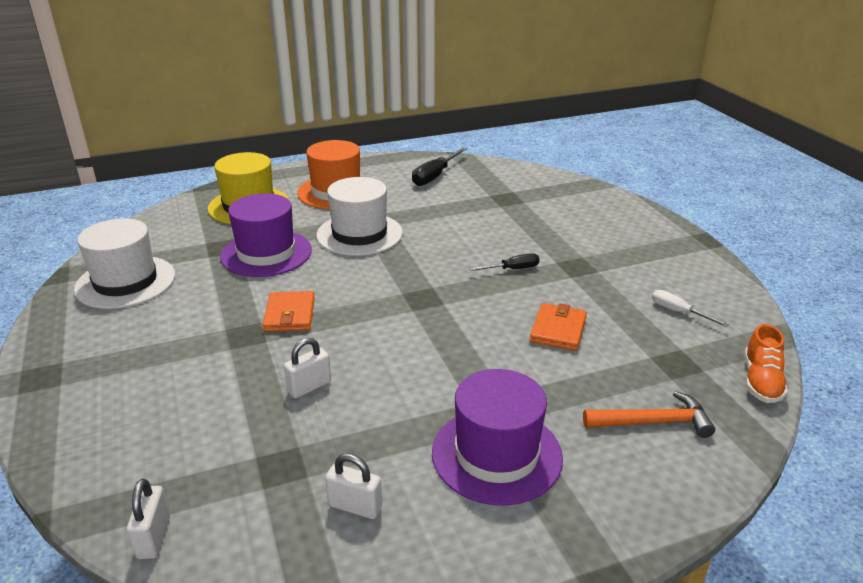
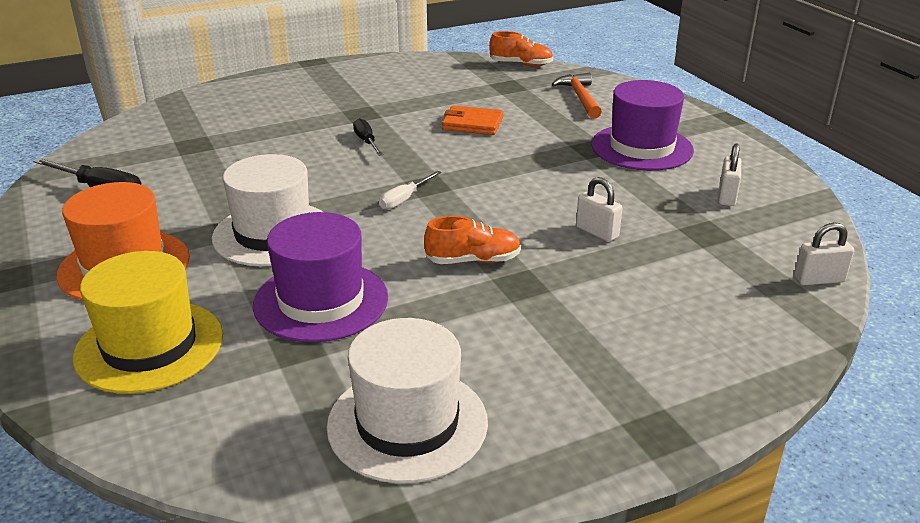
camera: 95 degrees left, 0 degrees up
orange wallet [263,291,315,332] -> orange shoe [424,216,521,264]
white screwdriver [652,290,729,327] -> white screwdriver moved to [379,171,442,210]

